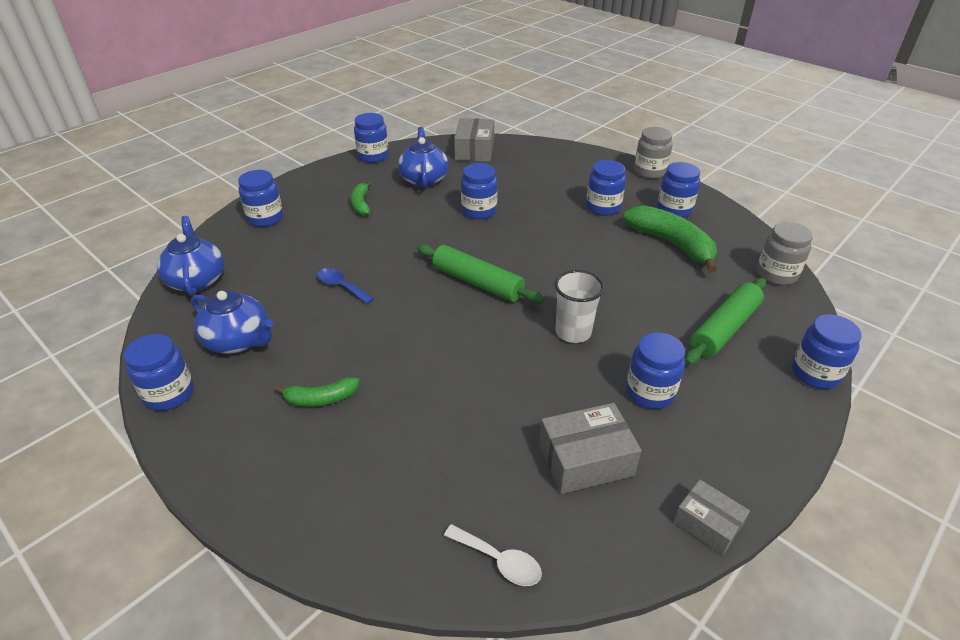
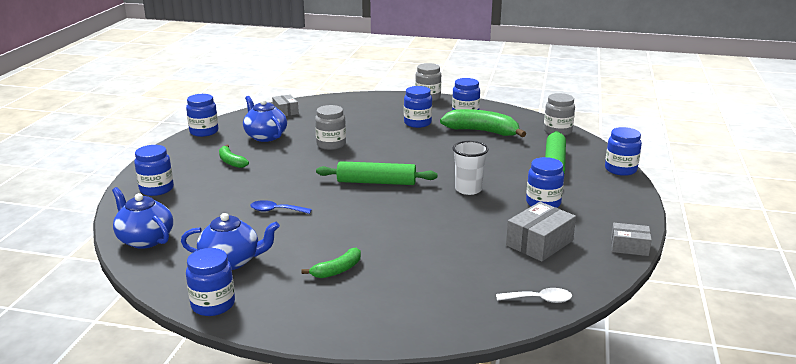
camera: 30 degrees left, 15 degrees down
grey box [454,118,494,162] -> grey box [272,94,299,116], size x0.63
blue jar [461,163,498,219] -> grey jar [315,105,346,150]

